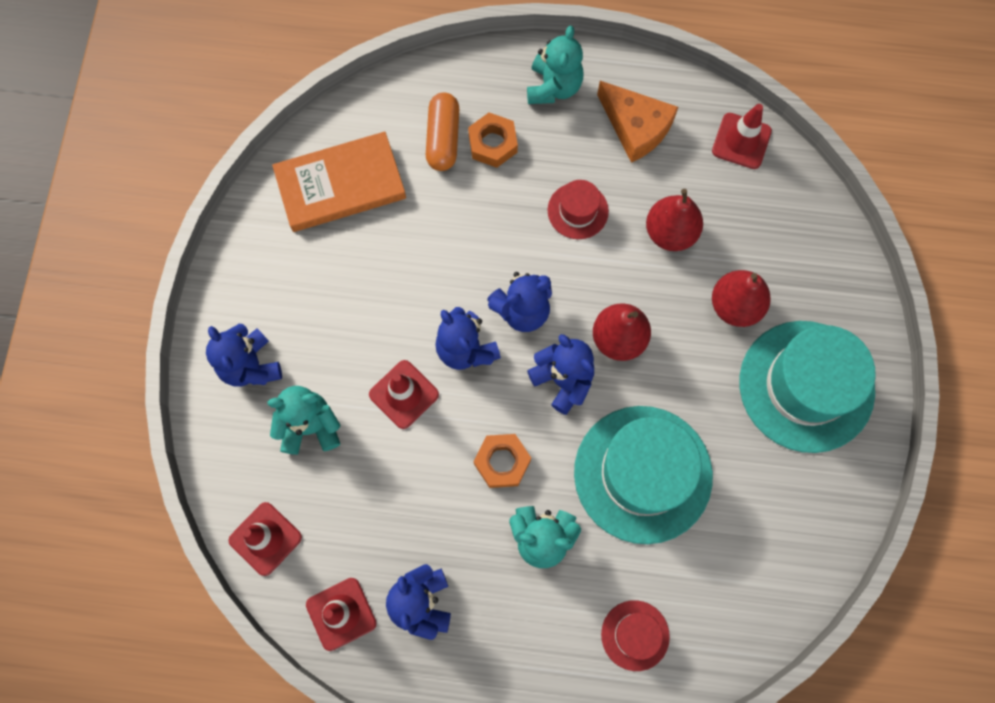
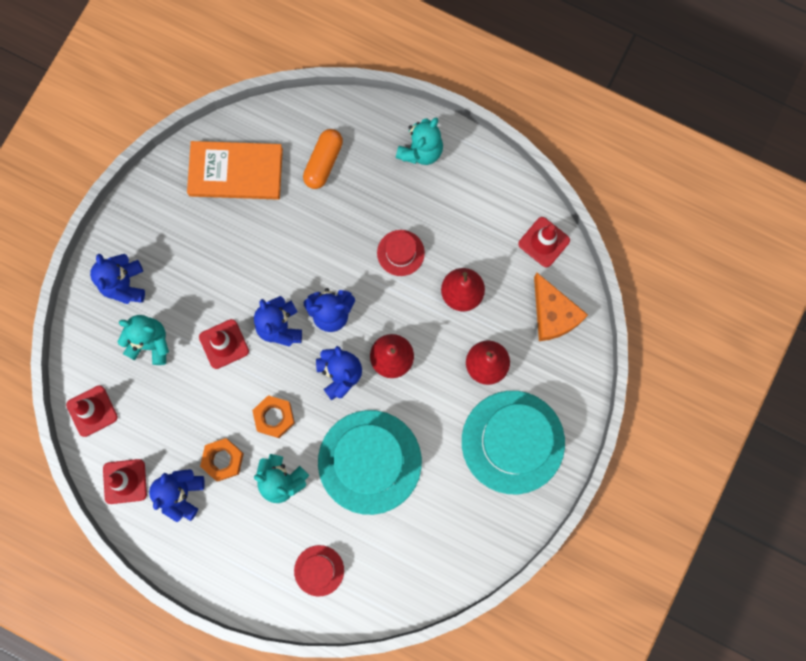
camera: 20 degrees right, 5 degrees up
orange nut [468,113,518,168] -> orange nut moved to [200,438,244,481]
orange cheese [597,81,678,163] -> orange cheese moved to [534,273,588,341]

